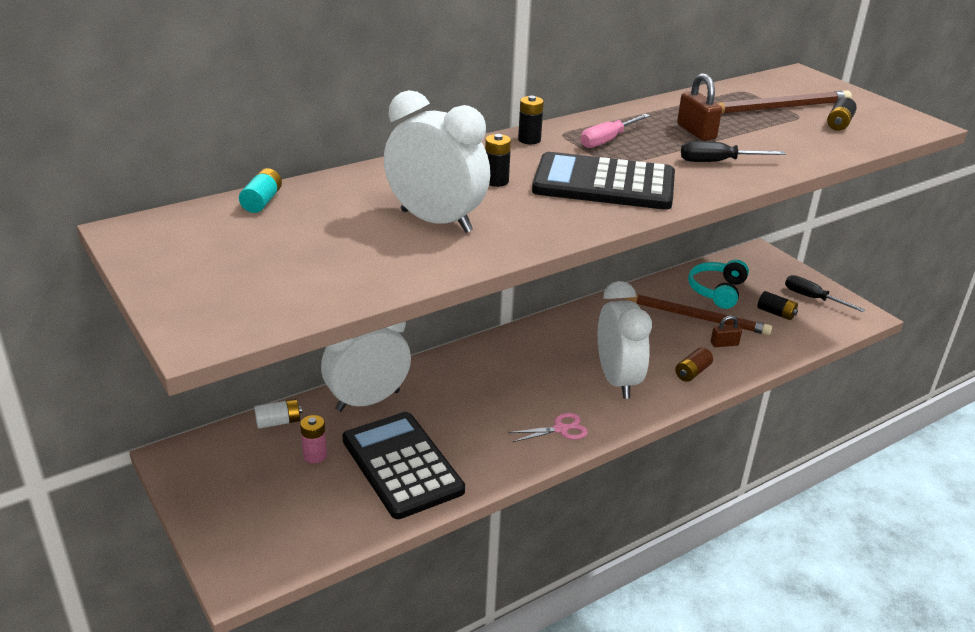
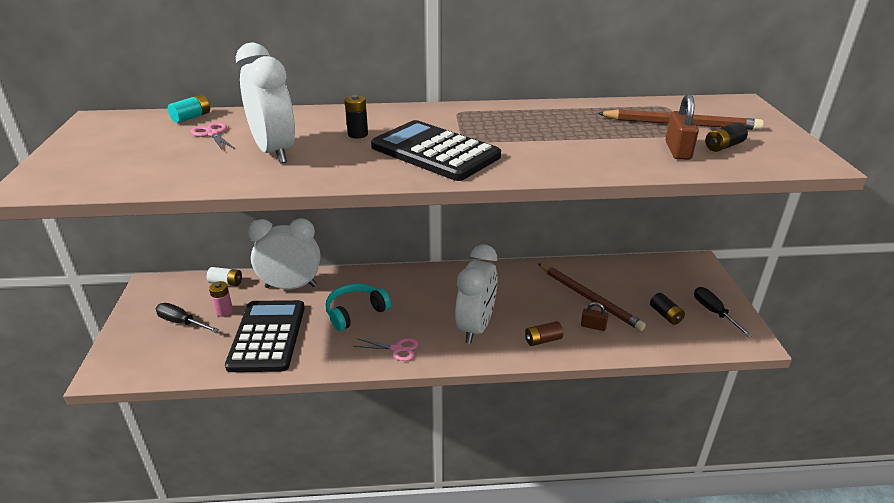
camera: 30 degrees right, 0 degrees up
black battery [518,96,544,144] -> none
pink screwdriver [580,114,650,148] -> none
brown padlock [677,73,722,141] -> brown padlock moved to [666,94,699,160]
black screwdriver [681,141,786,162] -> black screwdriver moved to [156,303,219,333]
turquoise headphones [688,260,749,309] -> turquoise headphones moved to [325,284,391,331]
none -> pink scissors [191,122,235,151]

